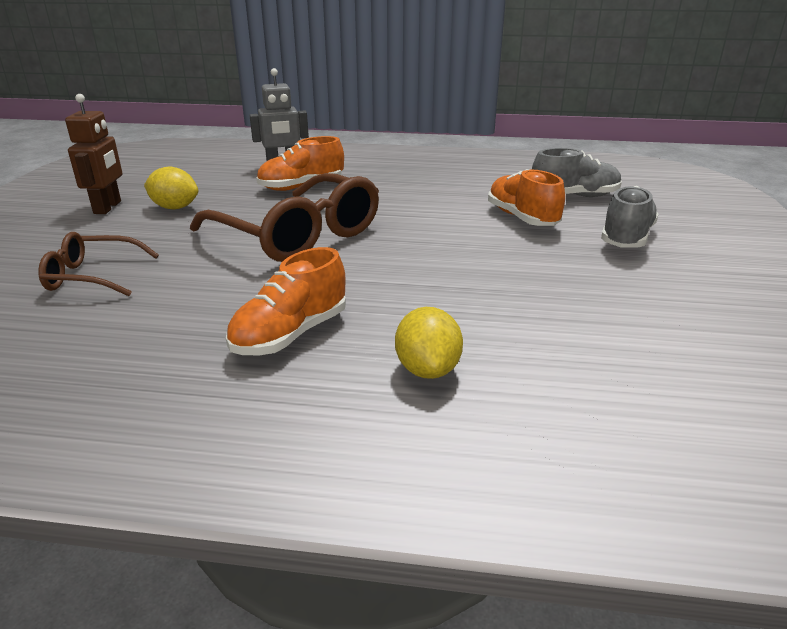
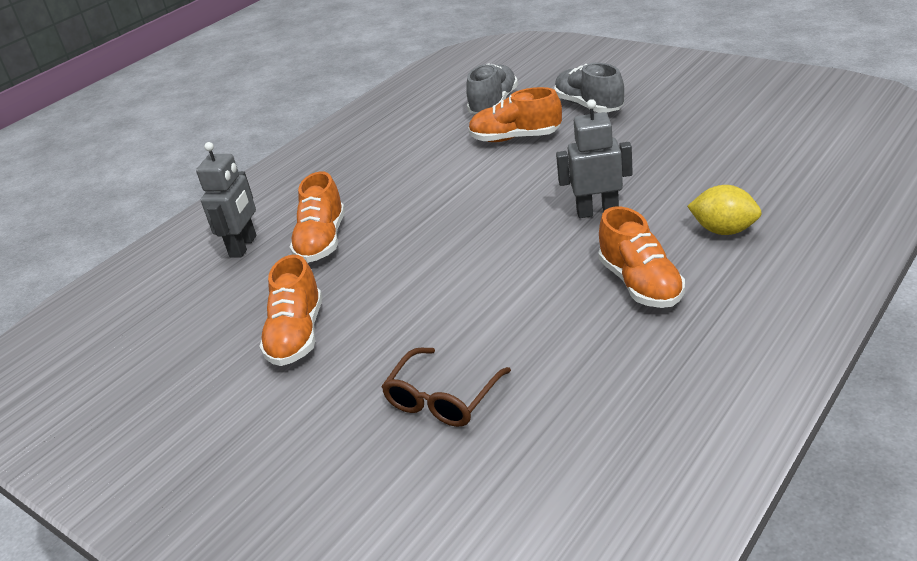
camera: 55 degrees left, 5 degrees up
brown robot [65,94,122,214] -> none
yellow lemon [144,167,198,209] -> orange shoe [259,255,322,366]
brown glasses [190,173,379,262] -> none
none -> grey robot [556,99,633,218]

